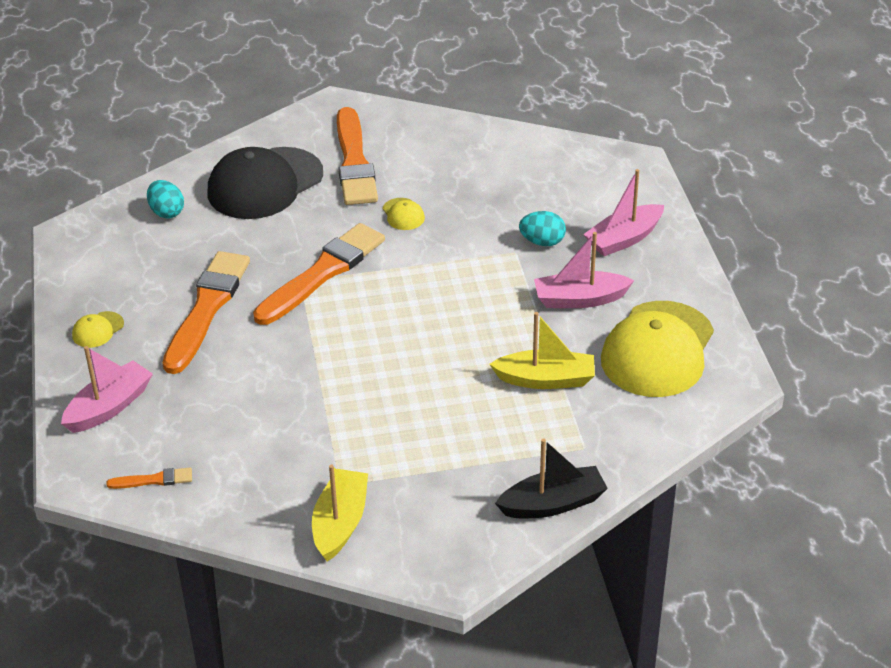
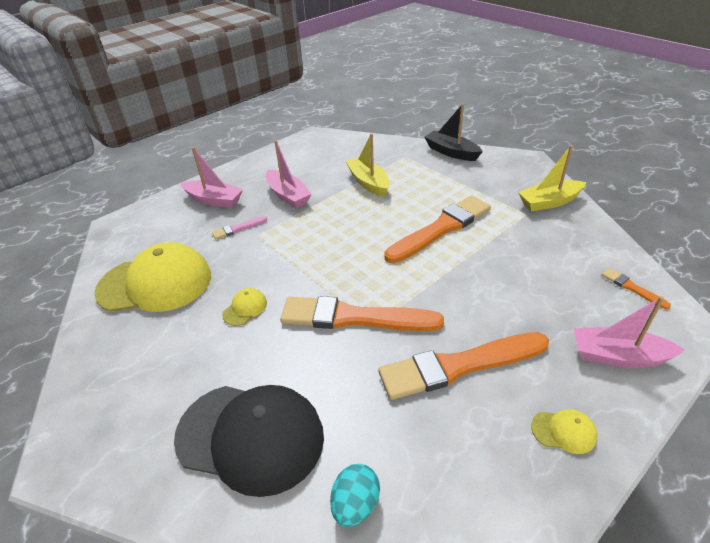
camera: 120 degrees left, 0 degrees up
orange brush [337,107,378,205] -> orange brush moved to [384,195,491,263]
turquoise egg [519,211,566,246] -> pink brush [212,216,267,239]
yellow cap [601,301,714,397] -> yellow cap moved to [94,242,211,312]

